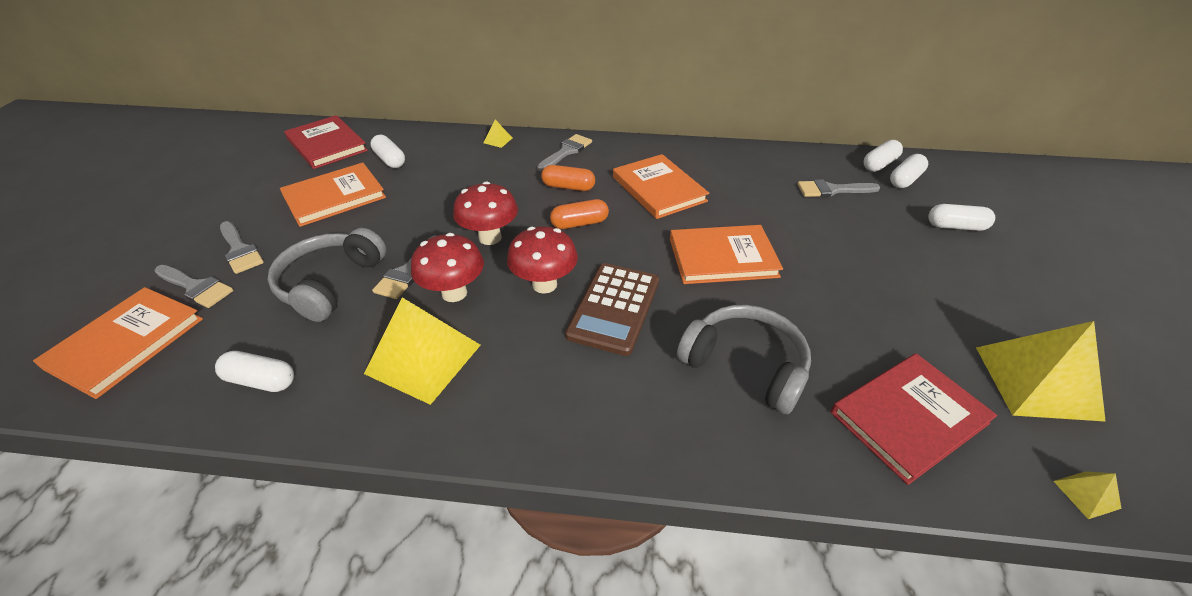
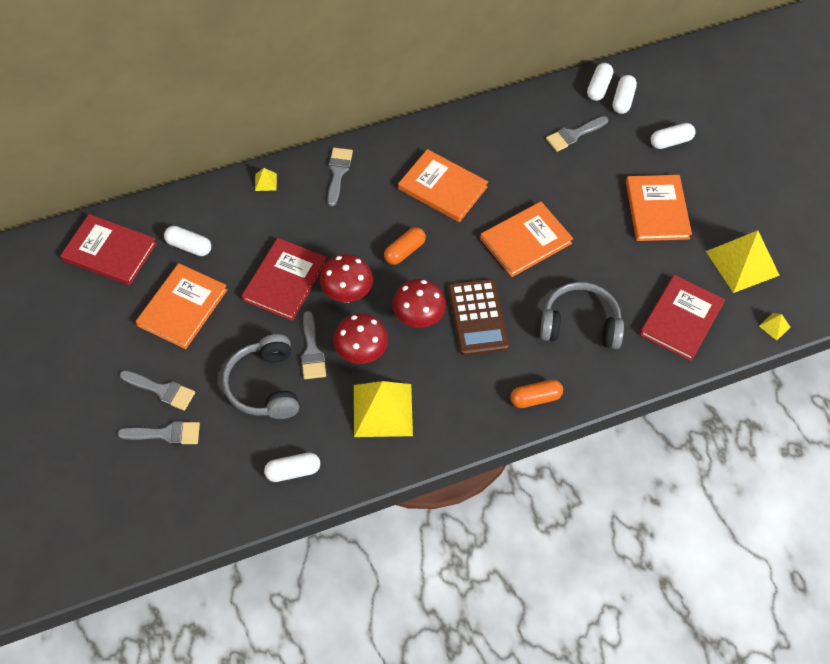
camera: 30 degrees left, 15 degrees up
orange book [33,287,203,399] -> orange book moved to [626,175,692,241]
orange capsule [541,165,595,191] -> orange capsule moved to [510,380,563,408]
none -> red book [242,238,327,321]

